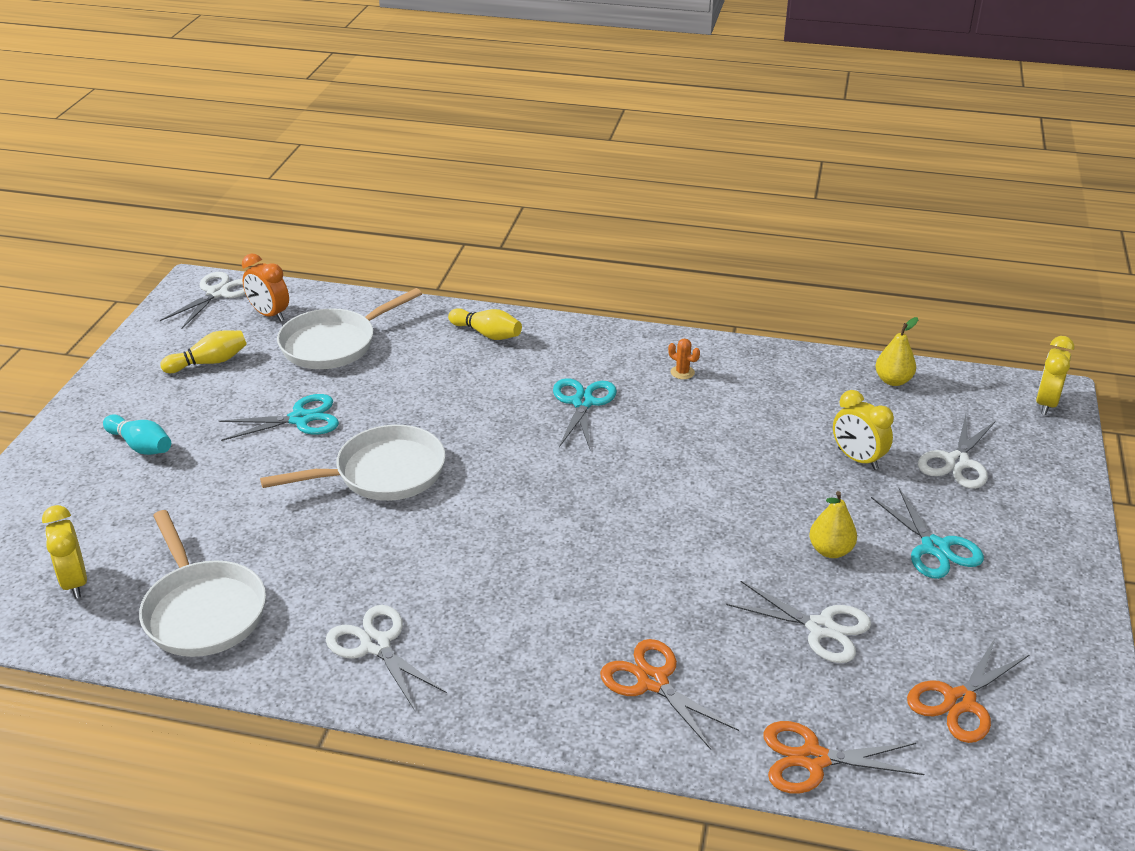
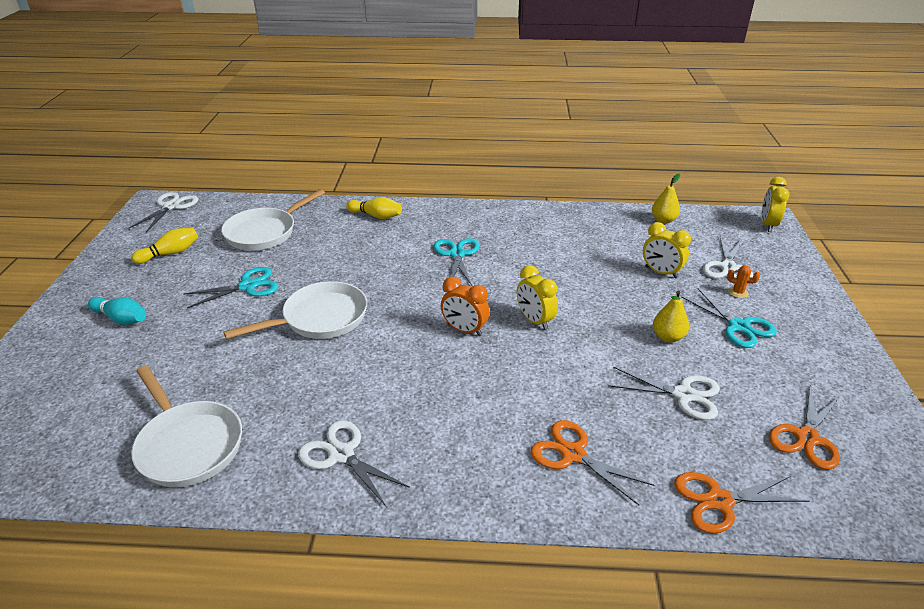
camera: 10 degrees left, 0 degrees up
yellow clock [42,505,87,599] -> yellow clock moved to [517,265,558,330]
orange clock [242,253,289,321] -> orange clock moved to [441,277,489,336]
orange cactus [668,339,700,379] -> orange cactus moved to [727,265,760,298]

